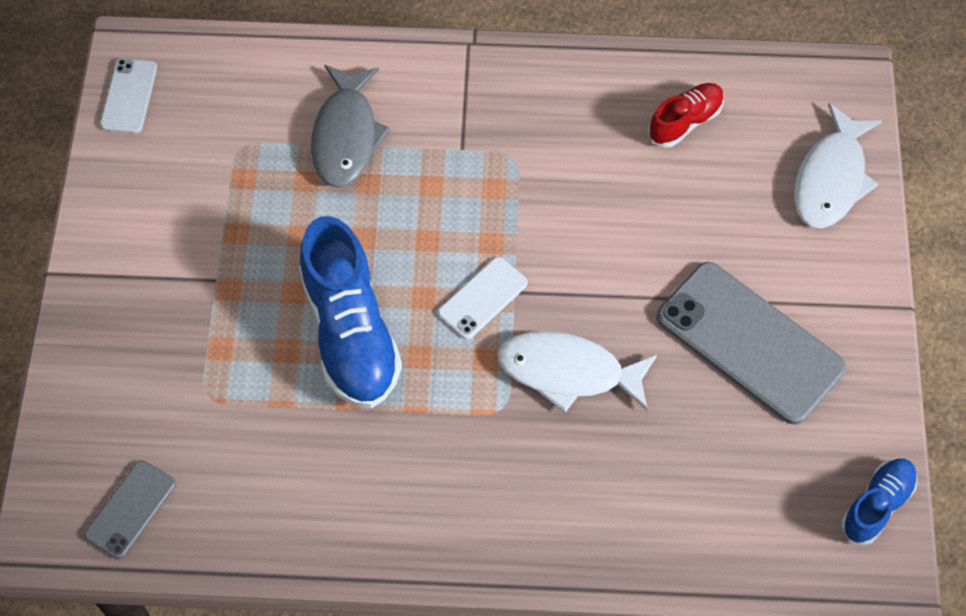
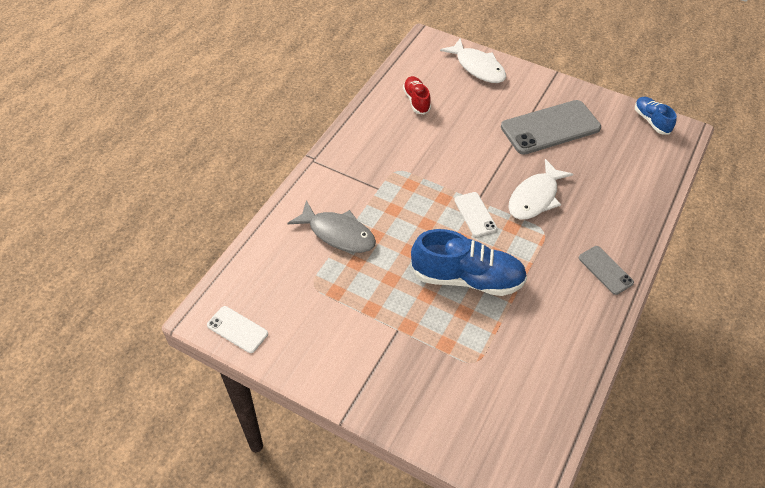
camera: 65 degrees left, 10 degrees down
grey phone [84,460,176,559] -> grey phone moved to [579,246,634,295]

